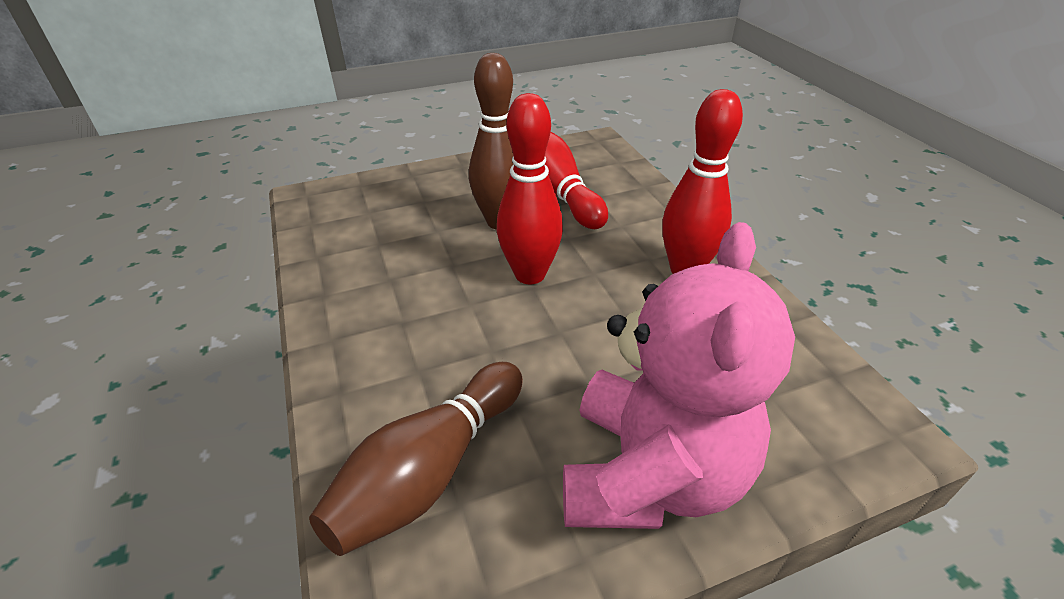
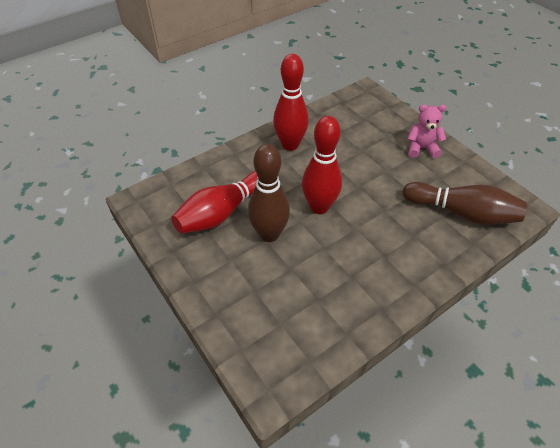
camera: 105 degrees left, 10 degrees up
pink teddy bear [563,222,795,529] -> pink teddy bear [407,104,446,158], size x0.47

